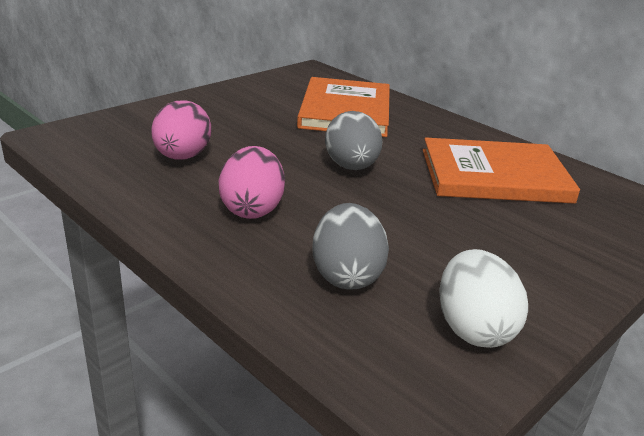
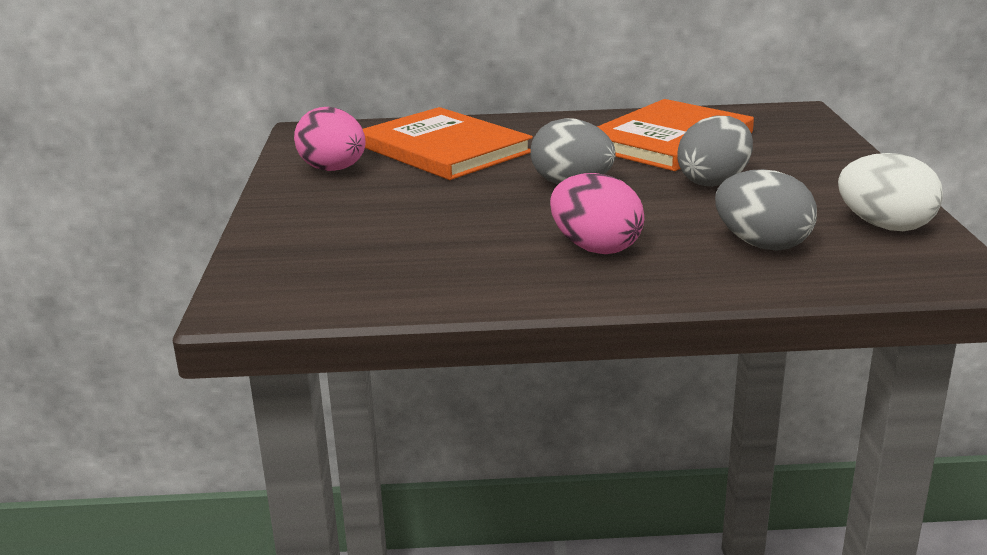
camera: 45 degrees left, 5 degrees down
pink egg [151,100,211,160] -> pink egg moved to [294,107,366,171]
none -> grey egg [677,116,753,187]

